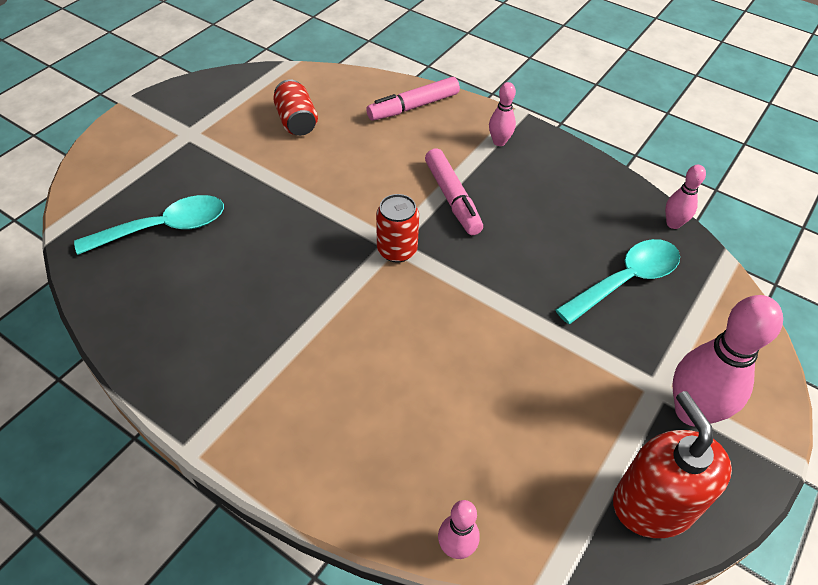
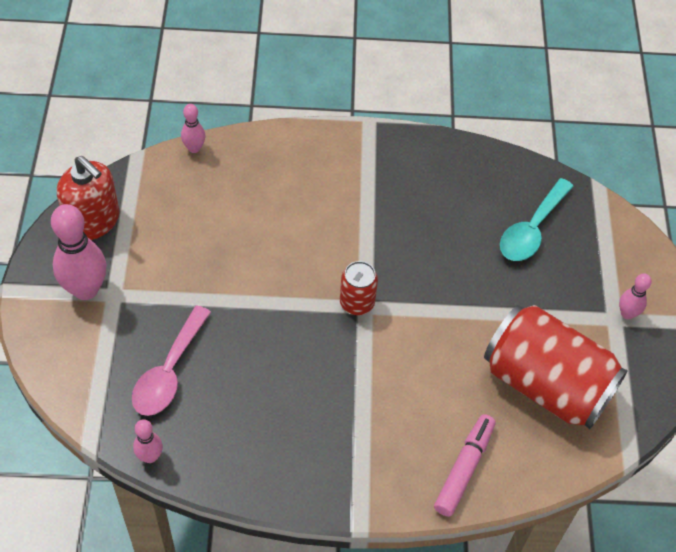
camera: 145 degrees right, 5 degrees up
red can [273,80,318,136] -> red can [484,305,628,429], size x2.17
pink marker [425,148,483,235] -> none
pink bowling pin [489,82,516,146] -> pink bowling pin moved to [619,273,652,319]
turquoise spoon [555,239,680,324] -> pink spoon [132,305,211,416]

